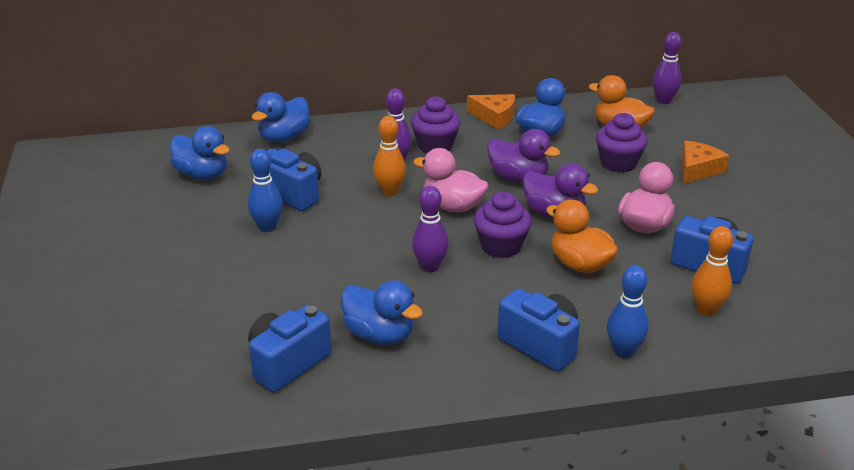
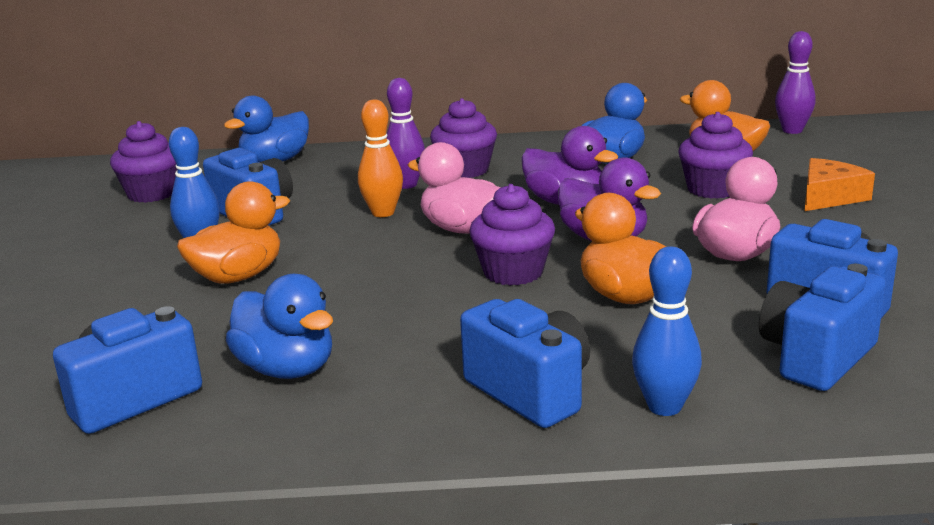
camera: 10 degrees right, 10 degrees down
blue duck [170,126,230,180] -> purple cupcake [110,121,177,203]
purple bowling pin [412,186,449,272] -> none
orange cheese [467,94,515,130] -> none
orange bowling pin [692,226,733,316] -> blue camera [759,264,886,391]
none -> orange duck [177,181,290,284]

